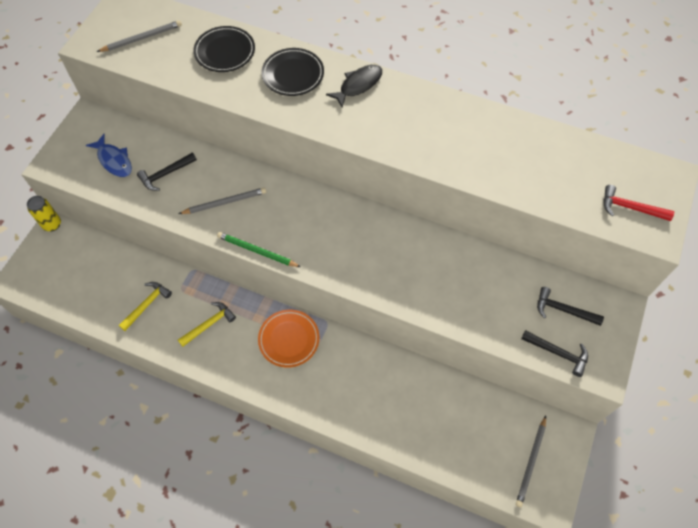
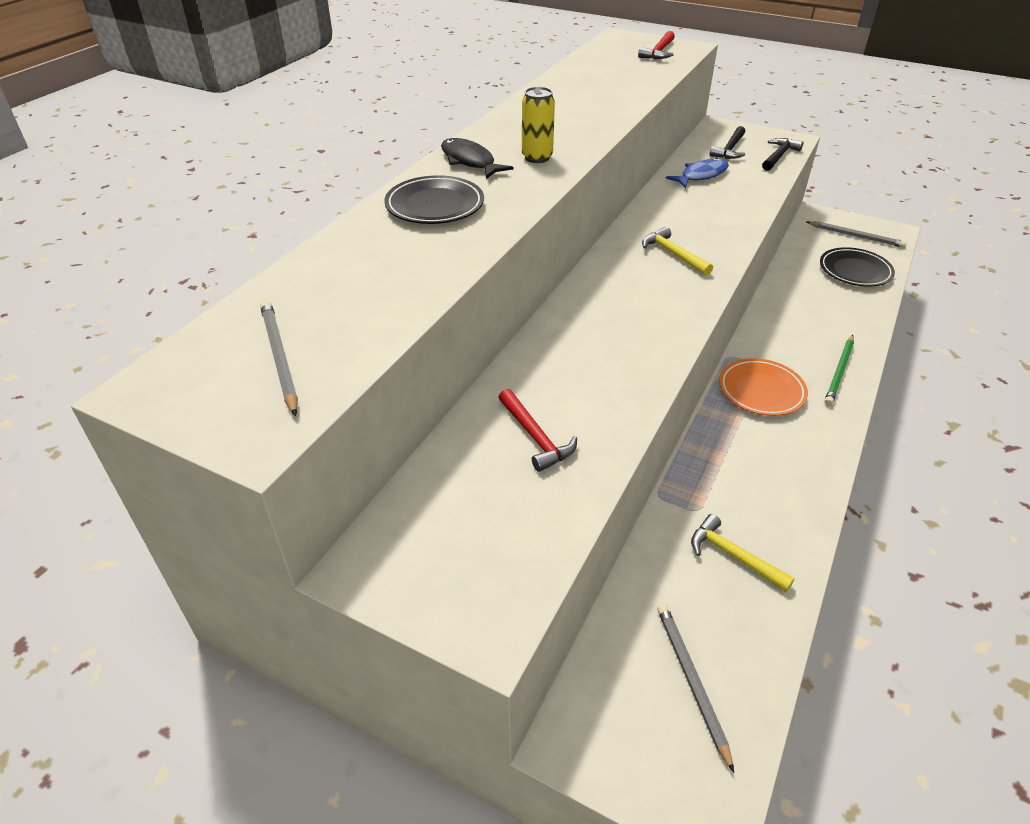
camera: 85 degrees left, 20 degrees down
yellow can [27,196,61,231] -> yellow can moved to [522,87,555,163]
blue fish [86,134,132,177] -> blue fish moved to [666,158,729,188]
black hammer [137,153,197,191] -> red hammer [498,389,577,472]
yellow hammer [178,302,236,347] -> yellow hammer moved to [642,227,713,276]
grey pencil [179,188,266,214] -> grey pencil moved to [657,604,734,772]
black plate [193,26,255,72] -> black plate moved to [820,247,895,287]
green pencil [217,232,300,267] -> green pencil moved to [824,335,854,406]

